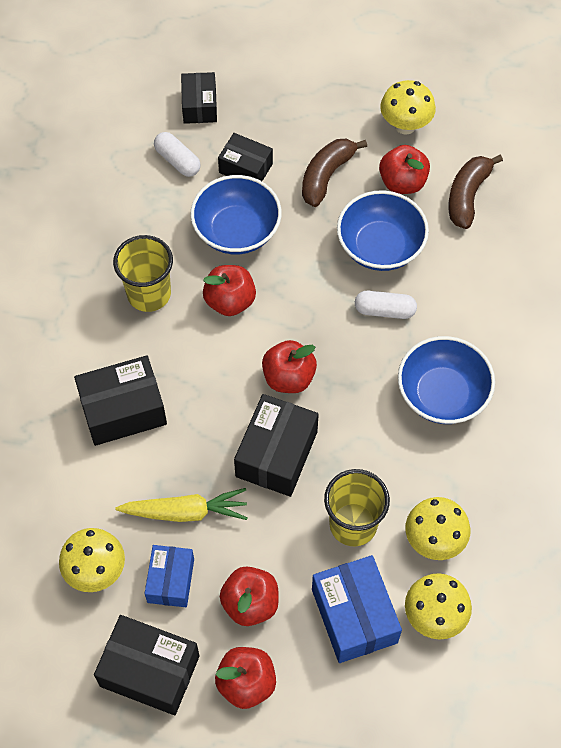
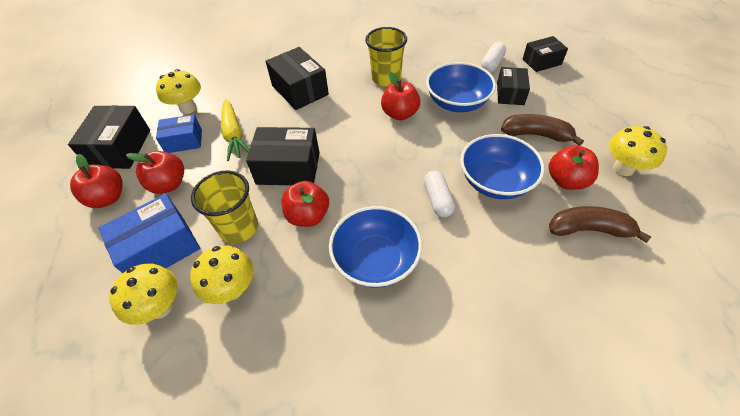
camera: 75 degrees right, 10 degrees down
red apple [262,340,317,393] -> red apple moved to [281,181,329,227]

